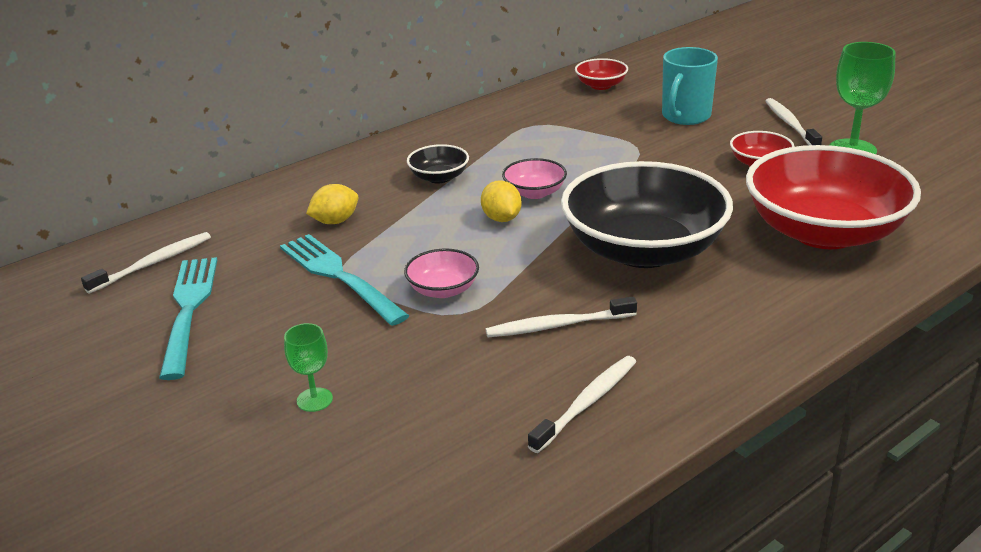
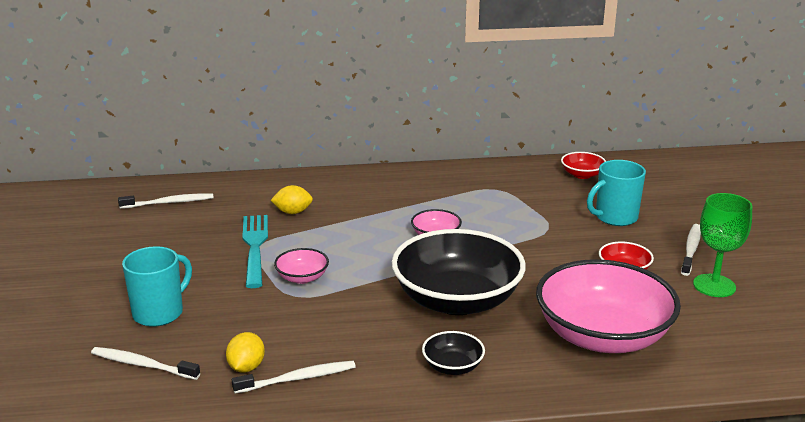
camera: 30 degrees right, 5 degrees down
turquoise fork [159,257,217,380] -> none
green goblet [284,323,333,412] -> turquoise mug [122,246,192,327]
black bowl [407,144,469,183] -> black bowl moved to [422,331,485,375]
yellow lemon [481,180,522,222] -> yellow lemon moved to [226,332,265,373]
white toothbrush [486,297,637,337] -> white toothbrush moved to [91,347,200,380]
red bowl [746,145,921,249] -> pink bowl [536,259,681,353]

